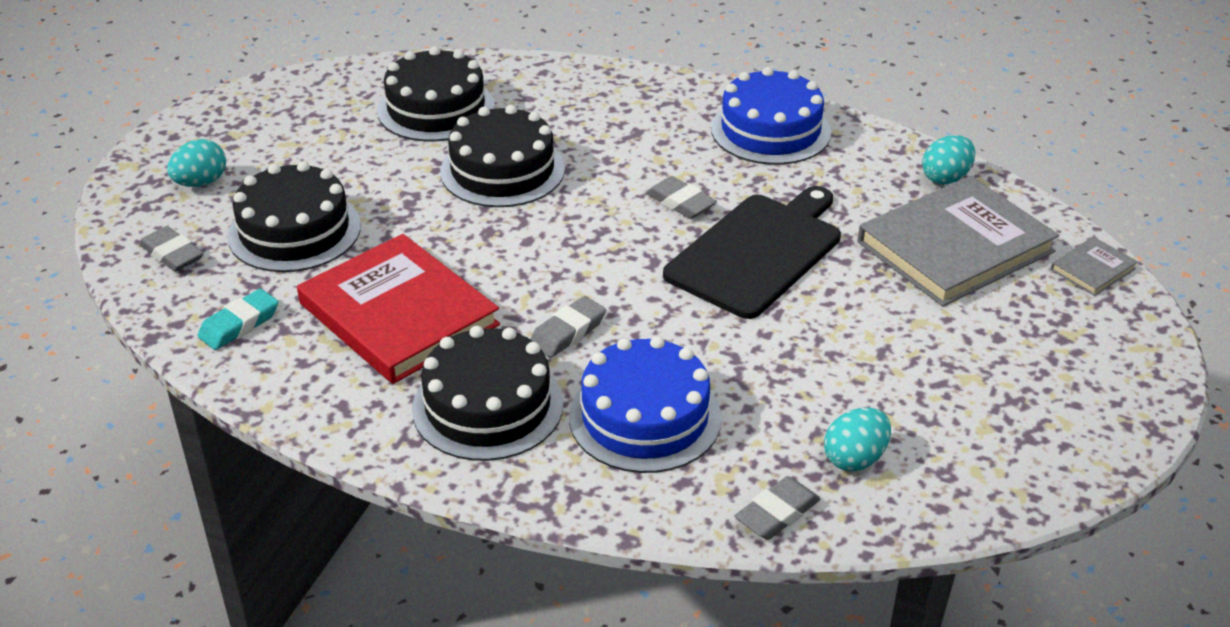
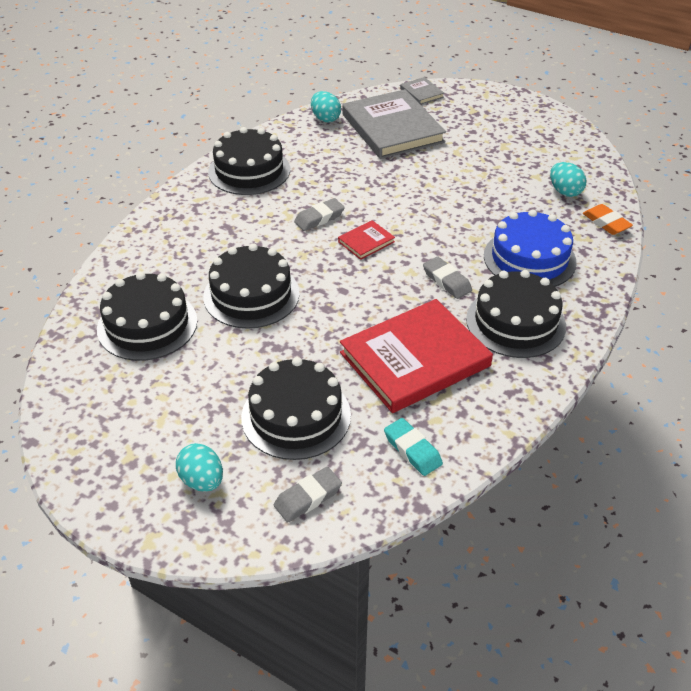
camera: 80 degrees left, 5 degrees up
black cutting board [663,186,841,319] -> none
blue cake [711,67,831,165] -> black cake [208,127,290,195]
grey eraser [735,476,821,540] -> orange eraser [583,204,633,235]
none -> red book [338,220,395,260]

